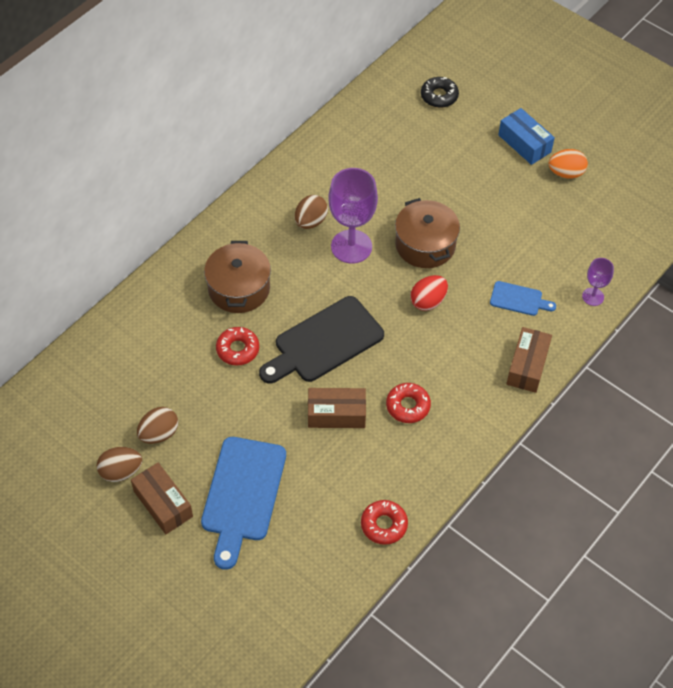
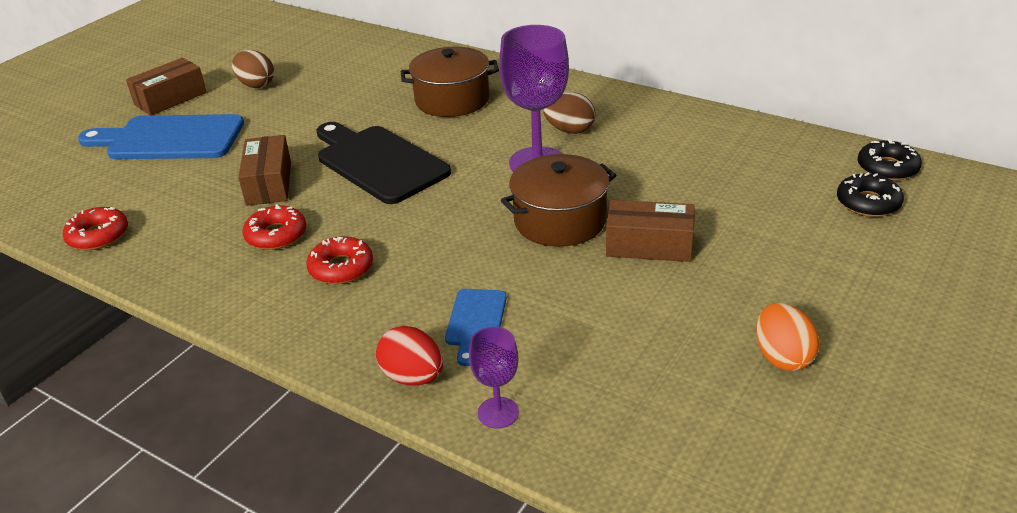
camera: 85 degrees right, 20 degrees down
brown egg [97,447,142,482] -> none
red donut [216,327,259,366] -> red donut moved to [306,236,373,284]
red egg [410,275,448,311] -> red egg moved to [376,326,443,386]
blue box [498,108,555,165] -> none
brown box [506,327,552,393] -> brown box moved to [606,200,695,262]
none -> black donut [858,139,922,181]

